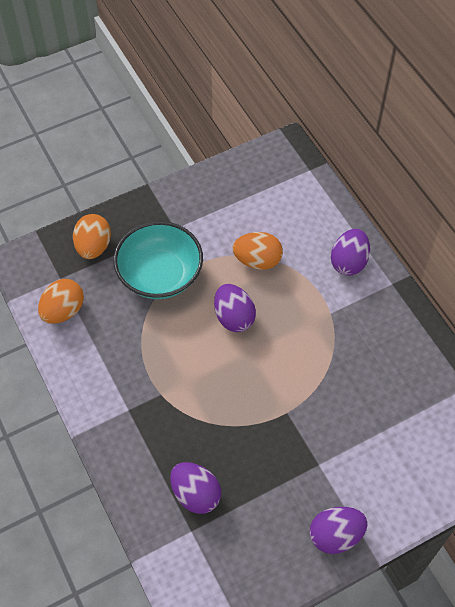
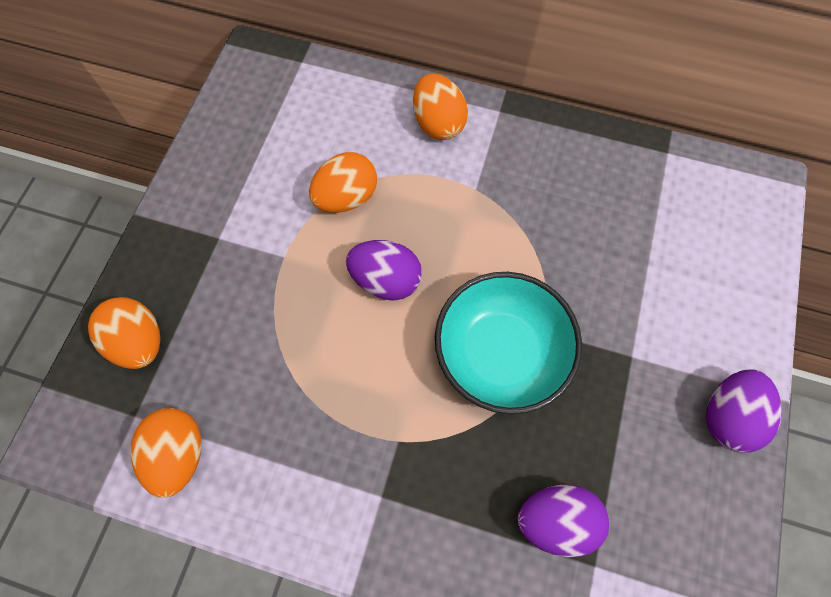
camera: 45 degrees left, 10 degrees up
turquoise bowl [114,221,203,299] -> turquoise bowl moved to [435,272,582,414]
purple egg [331,229,370,276] -> orange egg [413,73,468,140]

